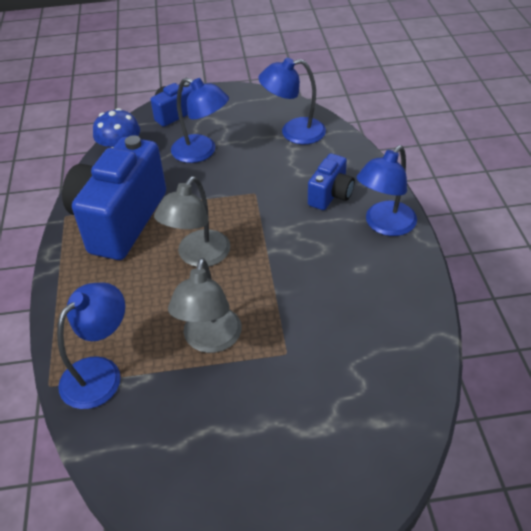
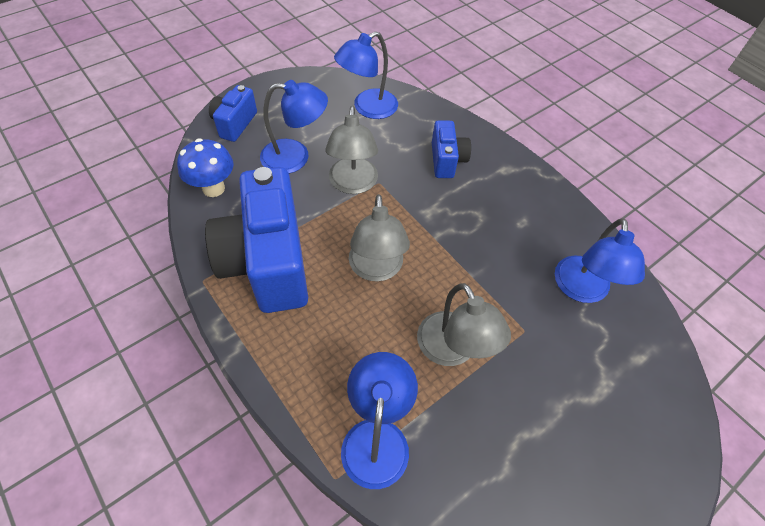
camera: 35 degrees left, 10 degrees up
blue lamp [357,145,417,236] -> blue lamp moved to [555,218,645,303]
none -> grey lamp [325,106,378,194]

